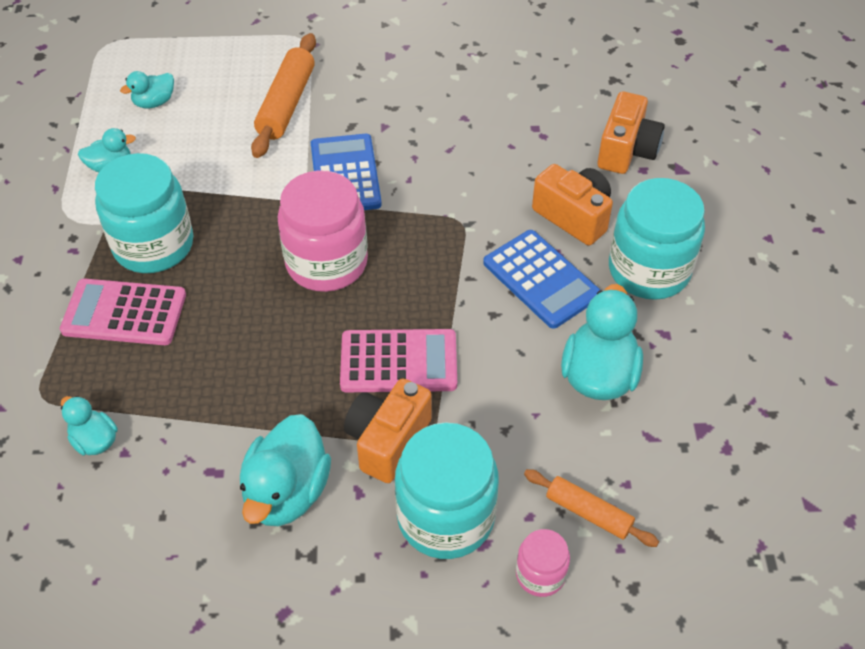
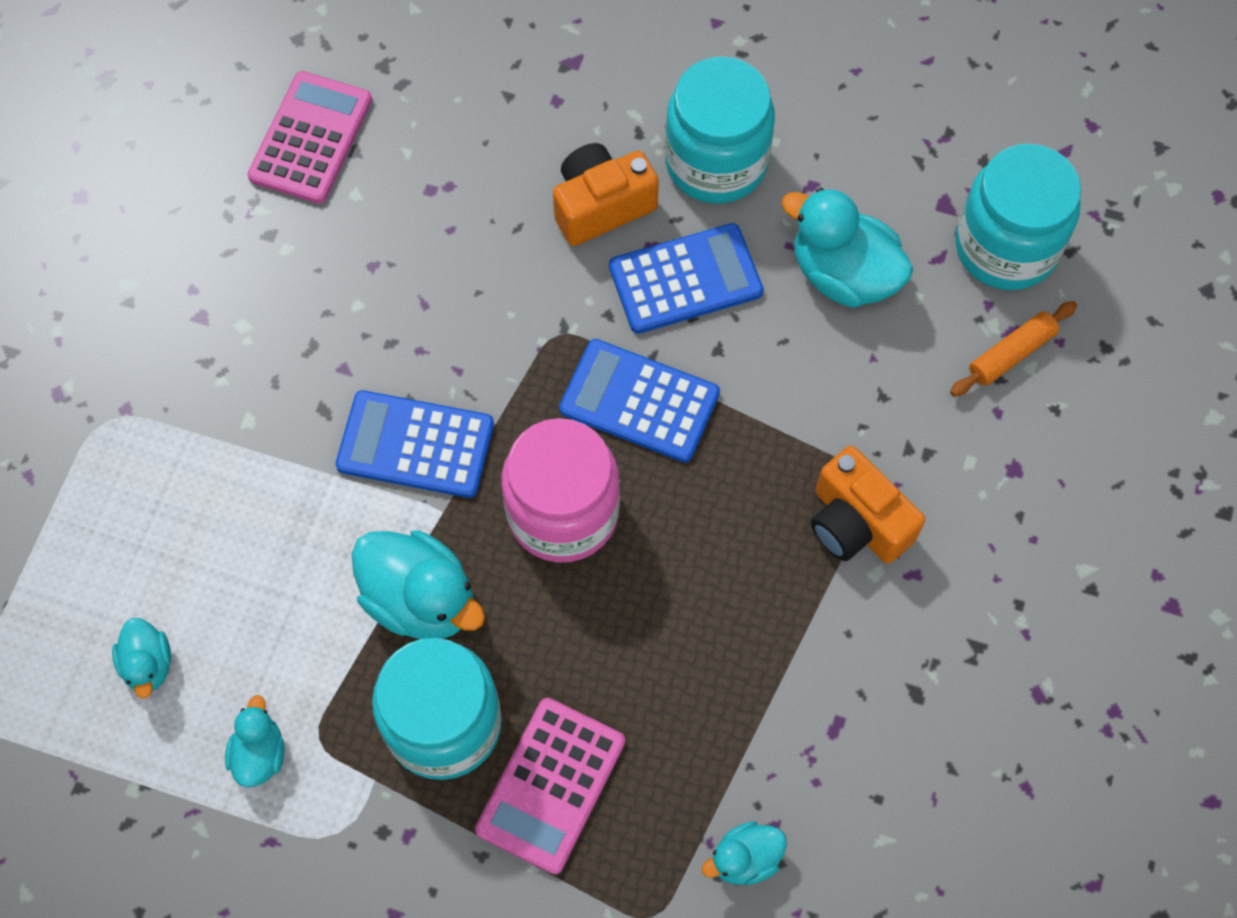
camera: 70 degrees left, 15 degrees up
turquoise duck [240,414,331,526] -> turquoise duck moved to [352,530,485,639]
orange rolling pin [251,33,316,158] -> none
pink calculator [340,329,457,392] -> pink calculator moved to [247,71,372,204]
turquoise jar [395,422,499,559] -> turquoise jar moved to [955,144,1081,290]
pink jar [516,529,570,597] -> none
orange camera [598,91,665,174] -> none
none -> blue calculator [559,339,720,462]

